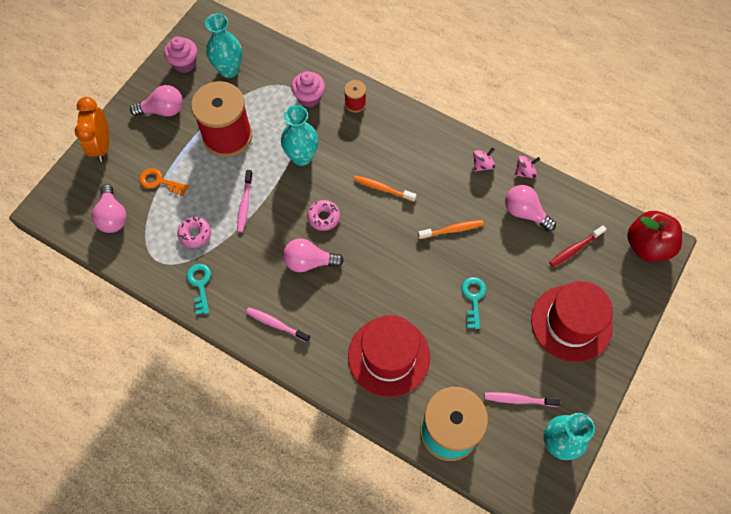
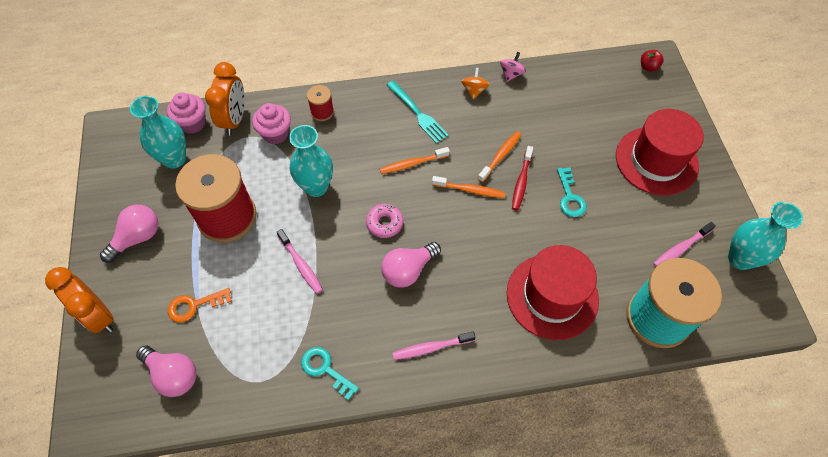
camera: 40 degrees left, 5 degrees down
pink cupcake [164,36,197,73] -> pink cupcake moved to [167,93,206,134]
pink donut [177,217,211,248] -> none
turquoise key [462,277,486,329] -> turquoise key turned 150 degrees counterclockwise [557,167,586,217]
pink spinning top [473,147,495,172] -> orange spinning top [461,68,489,99]
pink light bulb [505,185,556,232] -> none
red toothbrush [549,225,607,267] -> red toothbrush moved to [512,146,533,211]
red apple [627,211,682,262] -> red apple [641,50,664,72], size x0.44
none -> orange clock [205,62,245,135]
none -> turquoise fork [387,81,449,144]
none -> orange toothbrush [432,176,505,198]

